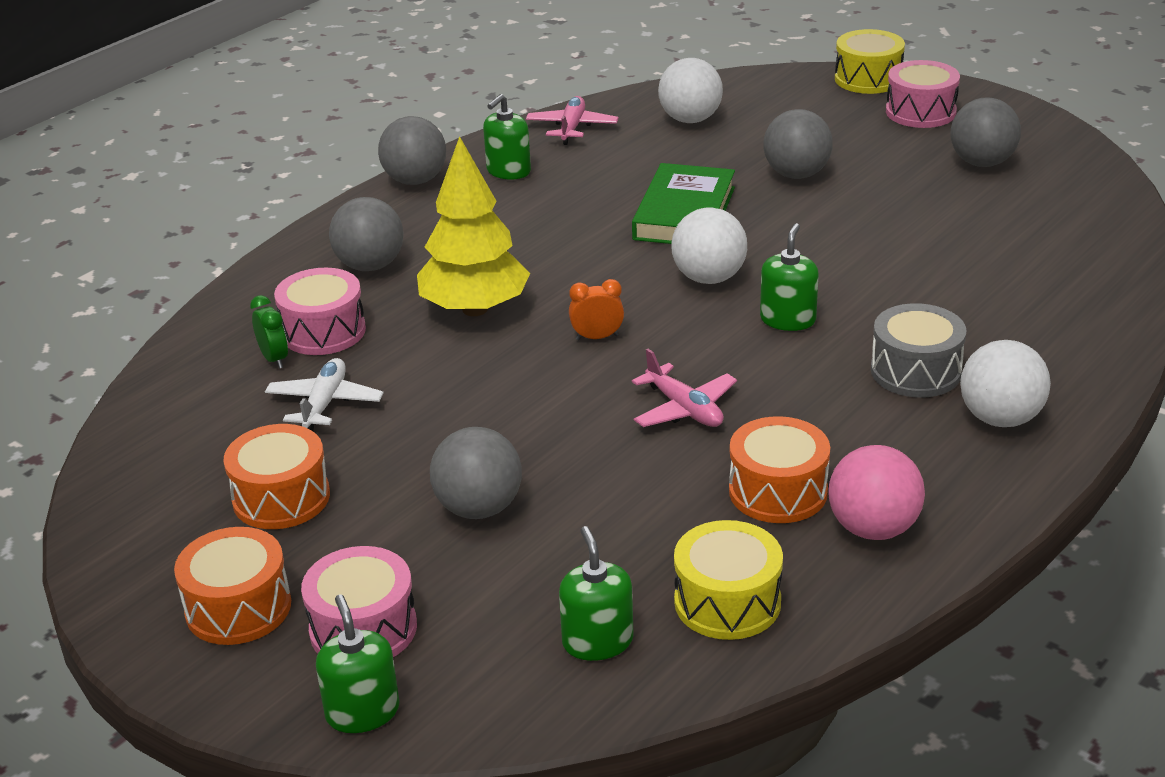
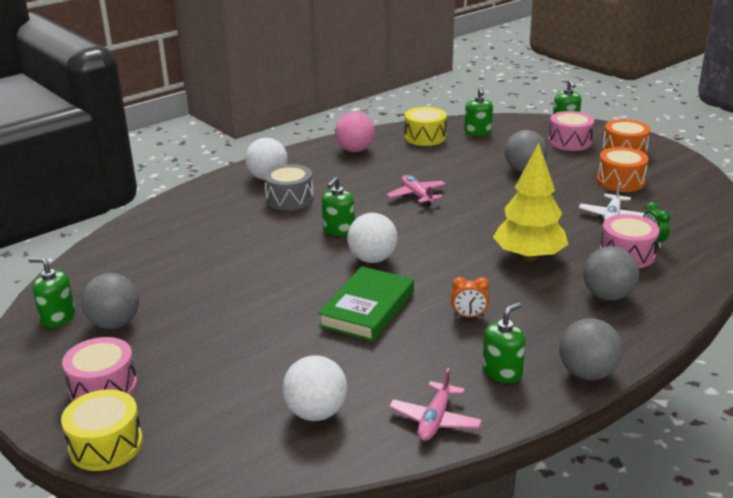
camera: 170 degrees left, 5 degrees down
orange clock [569,279,624,340] -> orange clock moved to [451,277,489,318]
orange drum [729,416,830,523] -> none
grey ball [764,109,832,179] -> none
none -> green soap dispenser [29,257,75,328]

